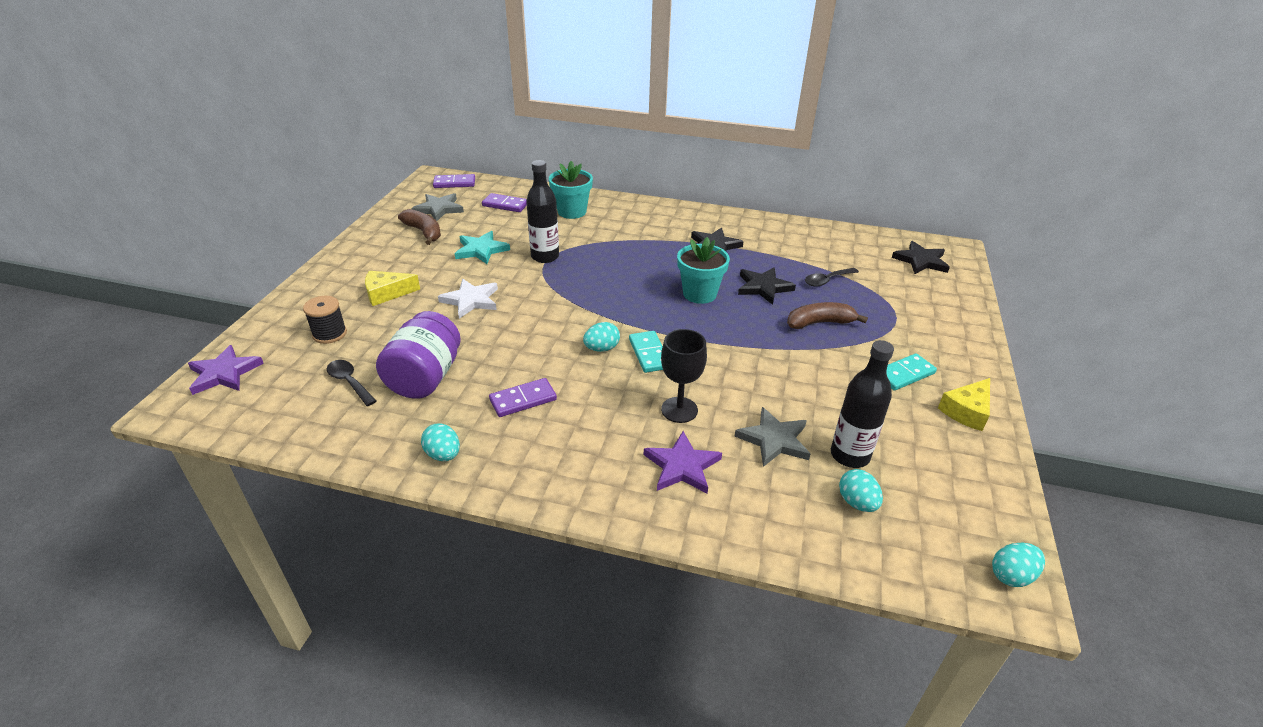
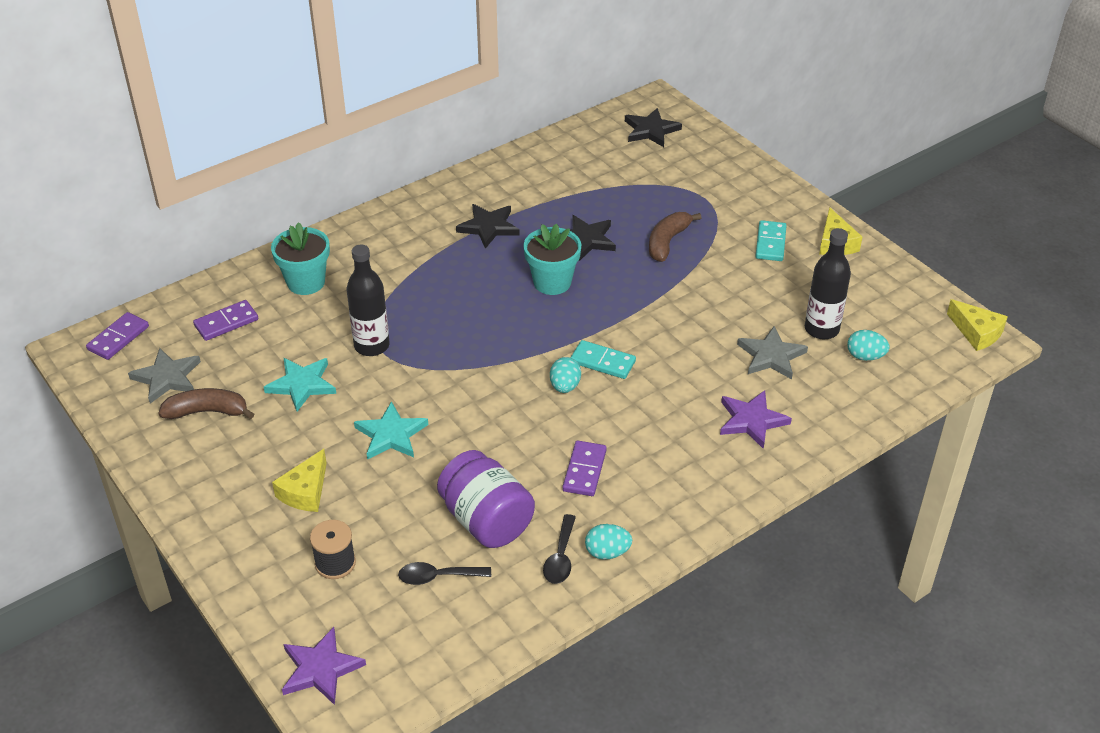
camera: 50 degrees left, 5 degrees up
white star [438,279,498,319] -> turquoise star [354,401,428,460]
black goblet [661,329,707,423] -> none
black spoon [805,268,859,287] -> black spoon moved to [543,514,576,584]
turquoise egg [992,542,1045,587] -> yellow cheese [947,299,1008,351]

